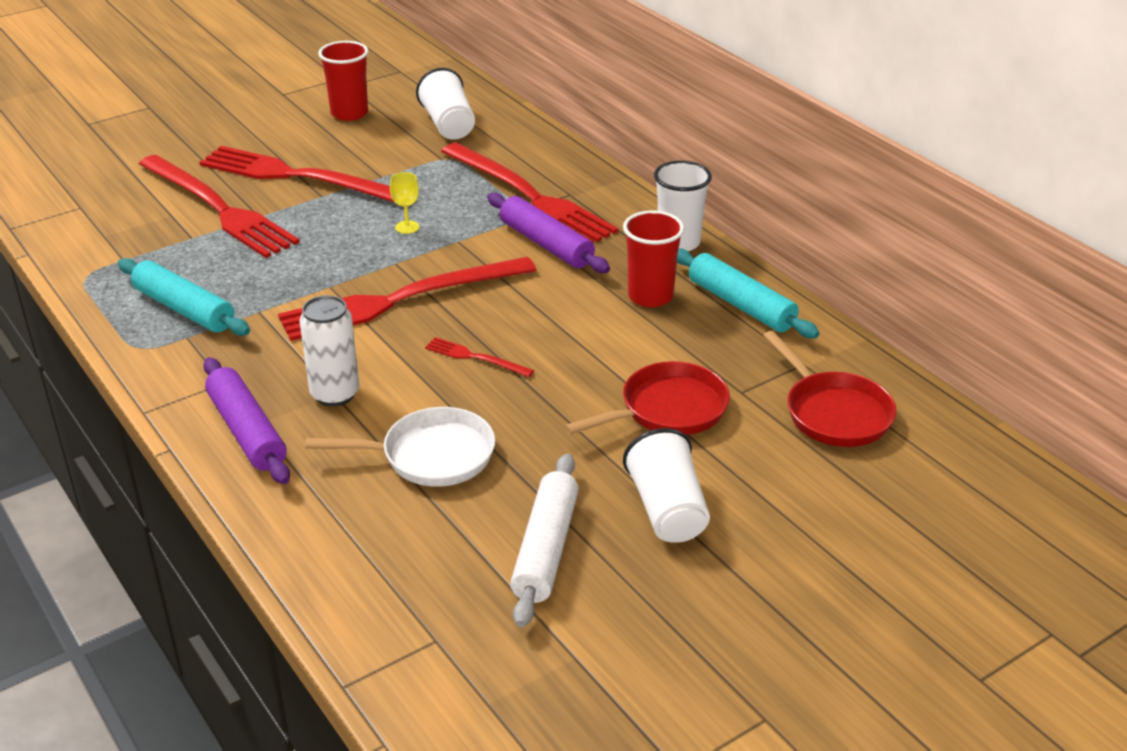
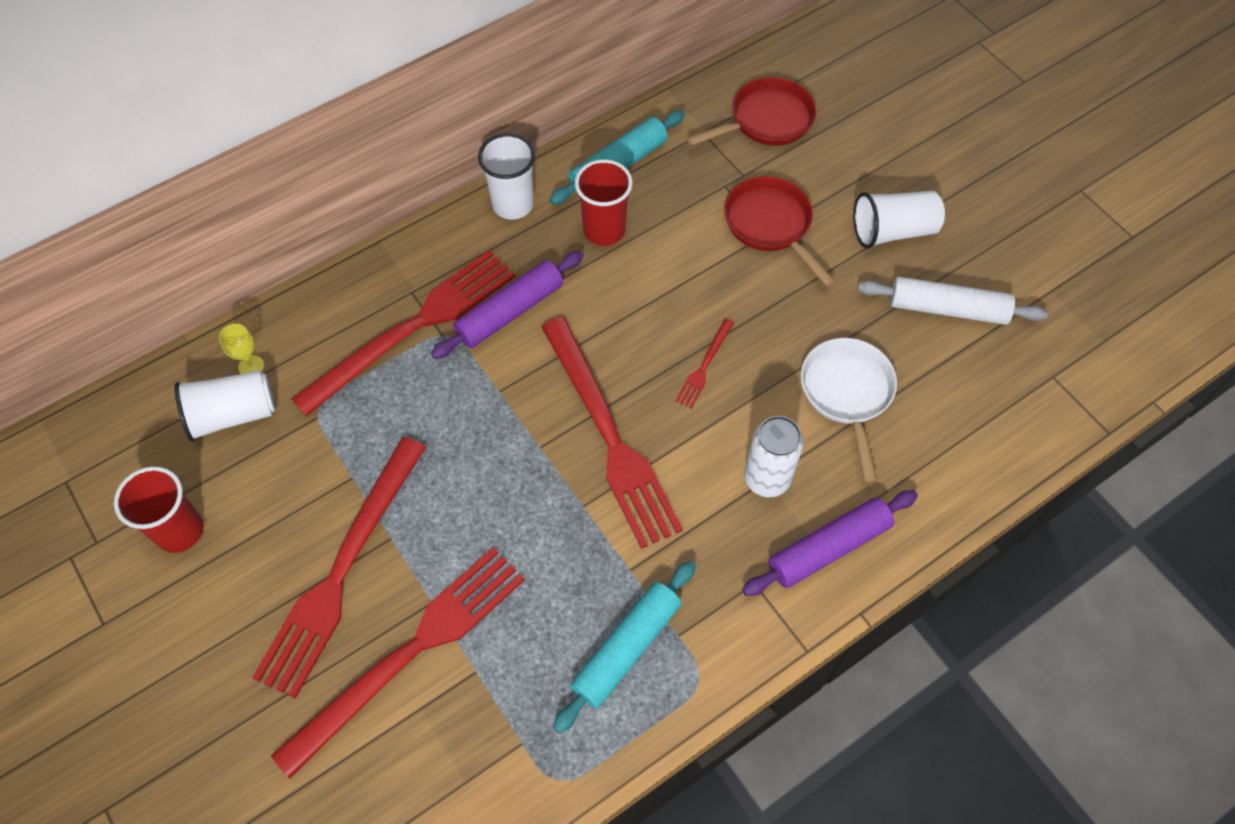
camera: 90 degrees left, 25 degrees up
yellow goblet [390,172,419,234] -> yellow goblet moved to [219,324,264,374]

